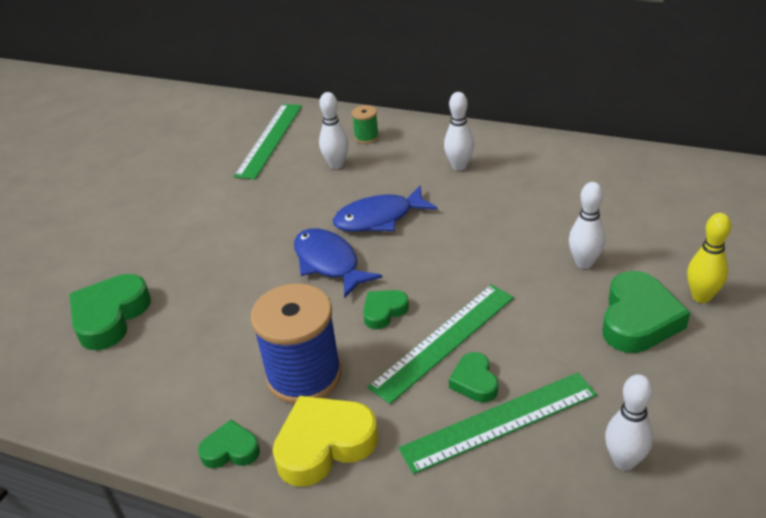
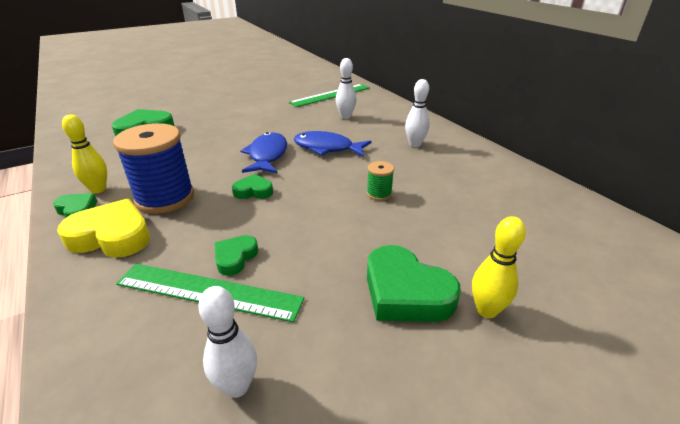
camera: 35 degrees right, 5 degrees down
green spool [352,105,379,144] -> green spool moved to [367,161,394,201]
green ruler [367,285,514,404] -> none
white bowling pin [569,182,605,269] -> none
green heart [602,271,690,353] -> green heart turned 75 degrees clockwise [367,245,461,322]
none -> yellow bowling pin [62,115,107,193]

